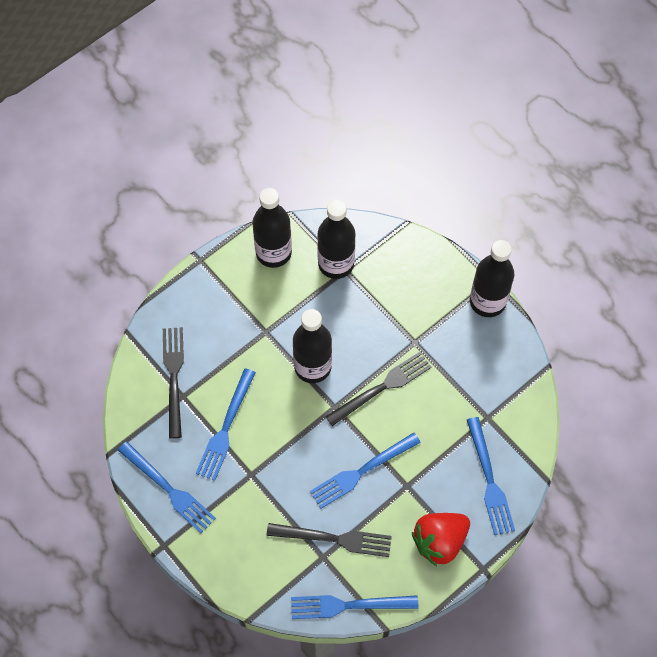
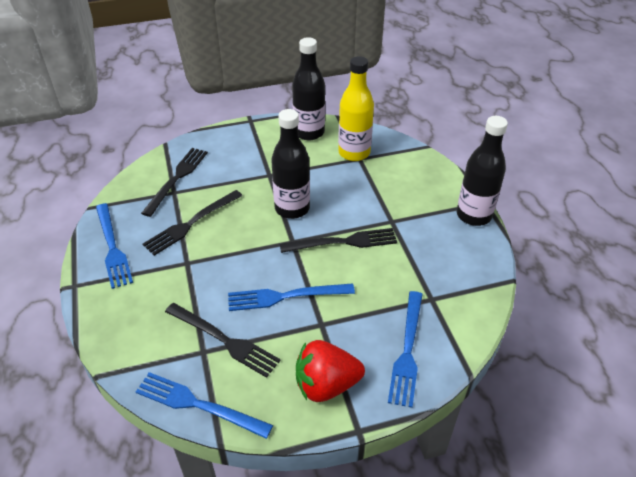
camera: 25 degrees right, 20 degrees down
blue fork [196,368,256,481] -> black fork [143,190,242,256]
black bottle [317,200,355,279] -> yellow bottle [338,56,374,161]

